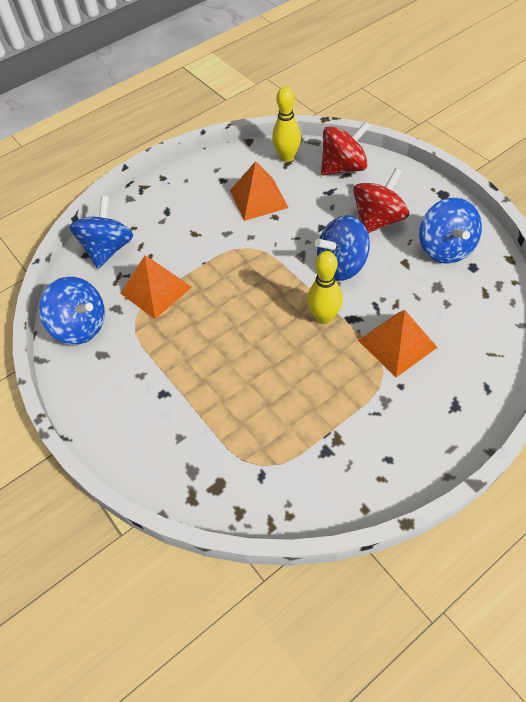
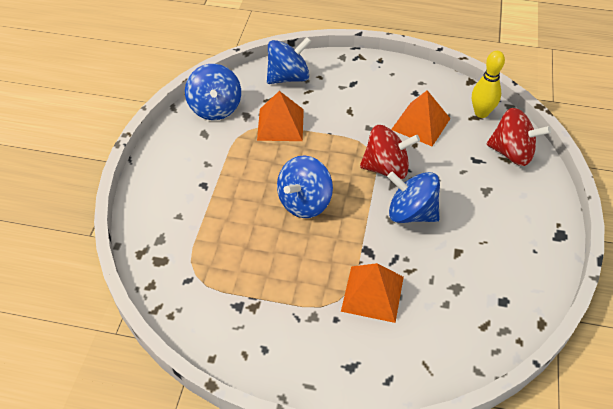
camera: 45 degrees right, 5 degrees down
yellow bowling pin [307,251,343,324] -> none
red spinning top [353,168,409,233] -> red spinning top moved to [360,125,420,180]
blue spinning top [419,197,482,264] -> blue spinning top moved to [277,155,333,218]

